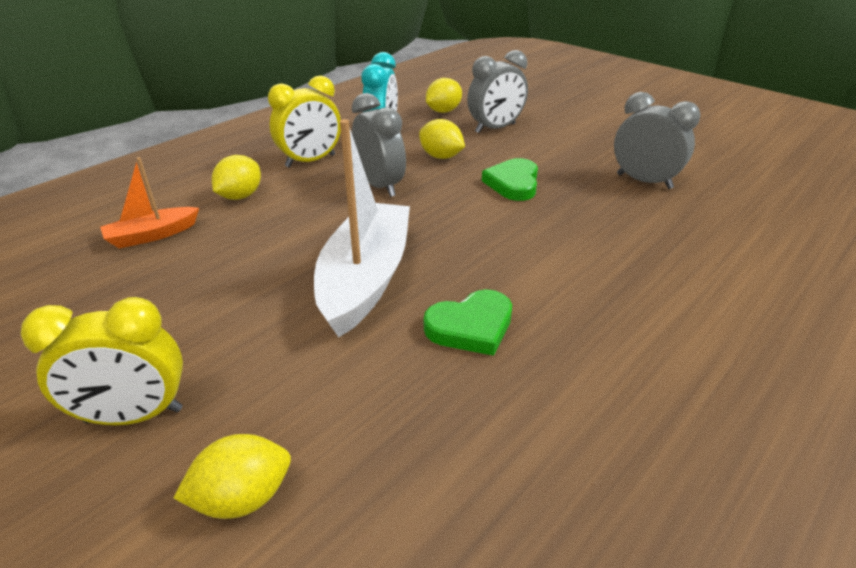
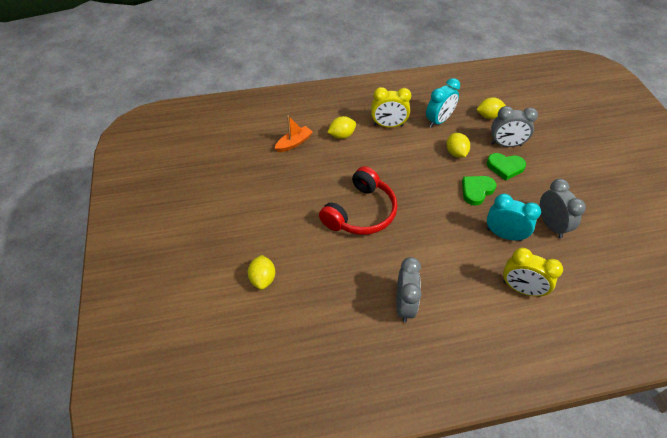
camera: 35 degrees right, 15 degrees up
yellow clock [21,297,183,425] -> yellow clock moved to [503,248,563,297]
orange boat [100,157,199,248] -> orange boat turned 135 degrees clockwise [274,115,313,152]
yellow lemon [173,434,291,519] -> yellow lemon turned 75 degrees clockwise [248,255,275,290]
white boat [314,119,410,337] -> red headphones [319,166,398,235]
grey clock [352,93,406,197] -> grey clock moved to [397,257,422,322]
green heart [424,289,512,356] -> green heart moved to [487,153,526,181]
none -> turquoise clock [487,194,541,241]

